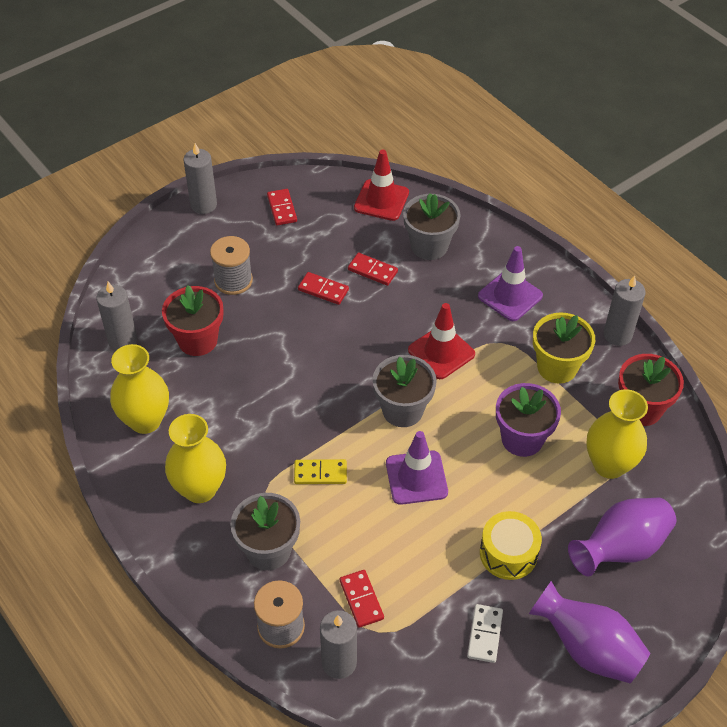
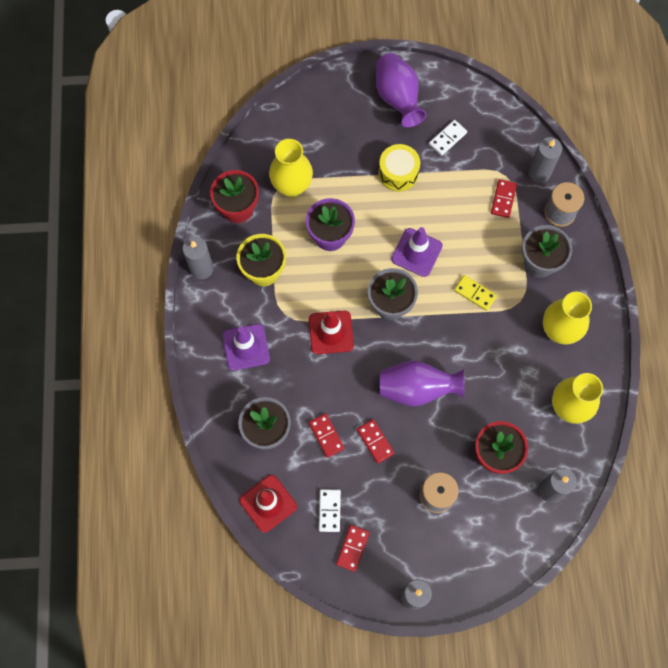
camera: 145 degrees left, 20 degrees up
purple vase [568,498,676,576] -> purple vase moved to [380,360,464,407]
none -> white domino [319,489,341,532]

